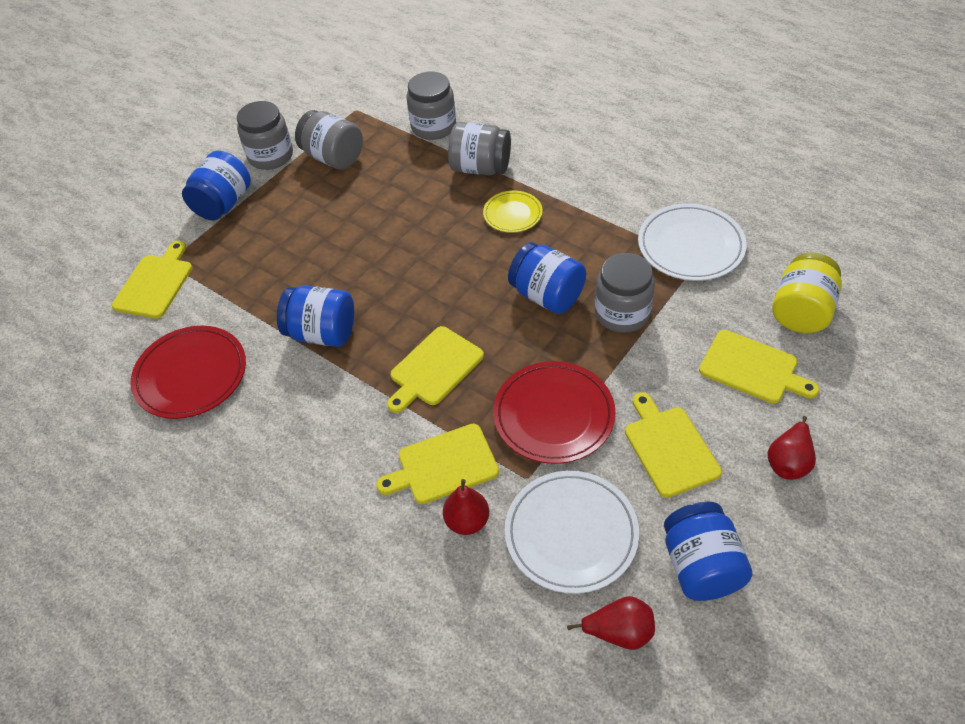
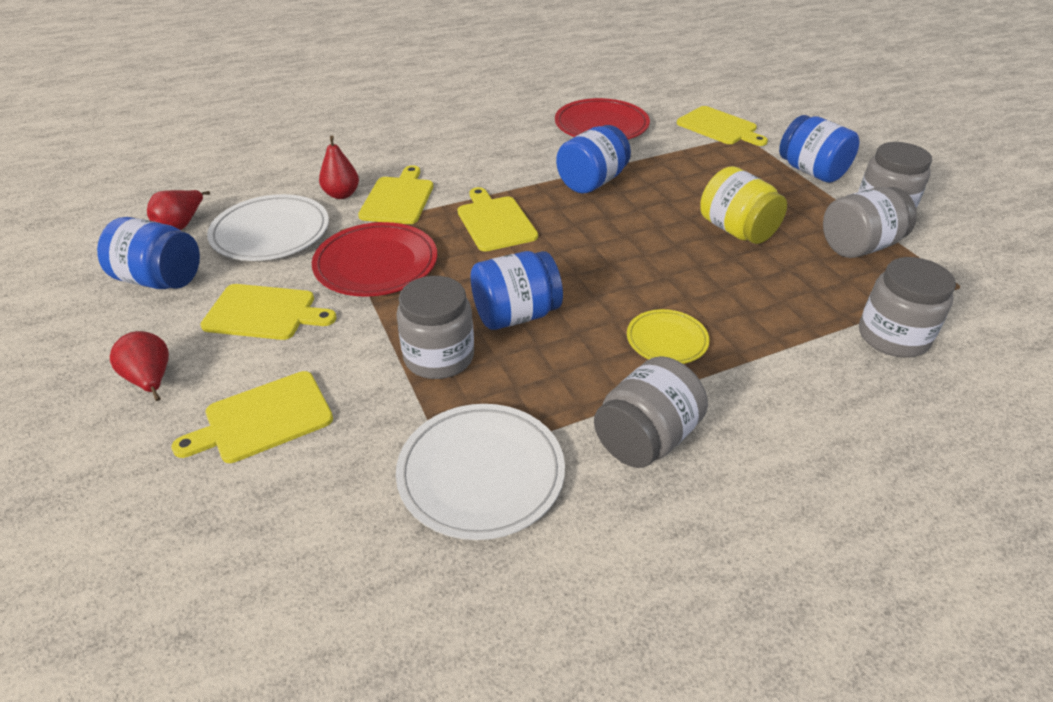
camera: 115 degrees right, 10 degrees down
grey jar [448,122,511,175] -> grey jar moved to [594,356,708,468]
yellow jar [772,252,842,333] -> yellow jar moved to [700,166,787,244]

